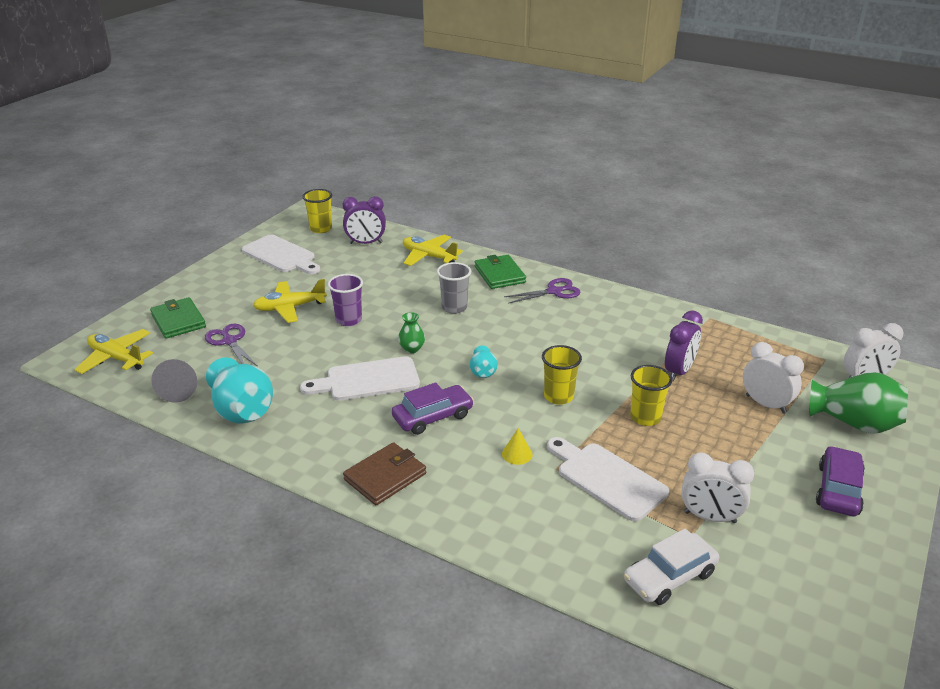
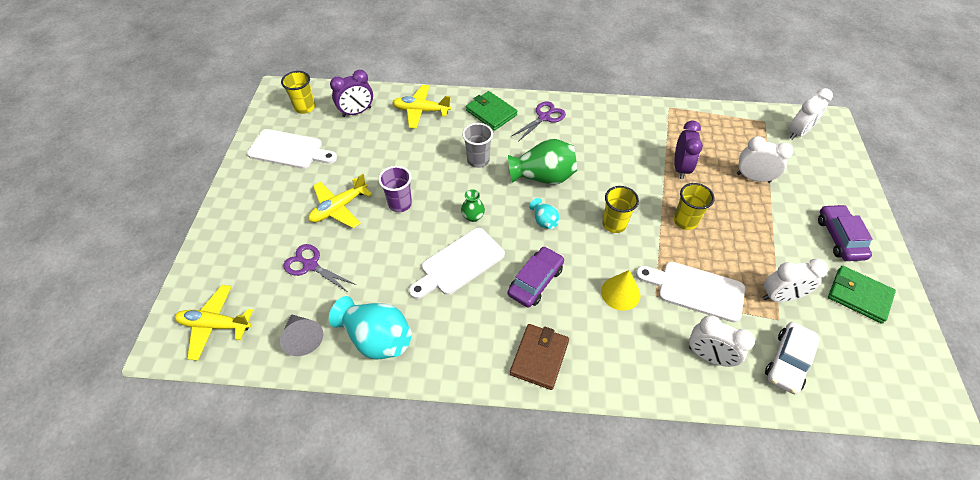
camera: 25 degrees left, 20 degrees up
green wallet [150,297,206,339] -> green wallet moved to [828,266,896,324]
yellow cone [502,428,533,465] -> yellow cone [601,270,640,311], size x1.56
green vase [810,372,908,434] -> green vase moved to [508,139,577,185]
none -> white clock [689,315,755,367]

